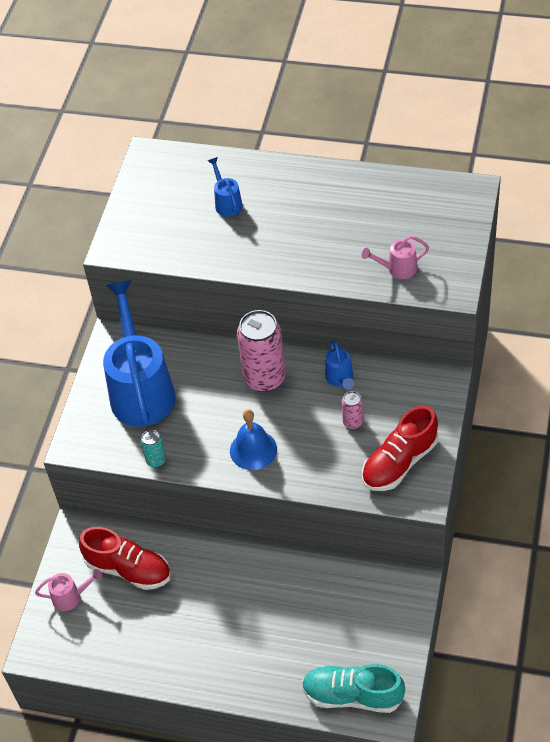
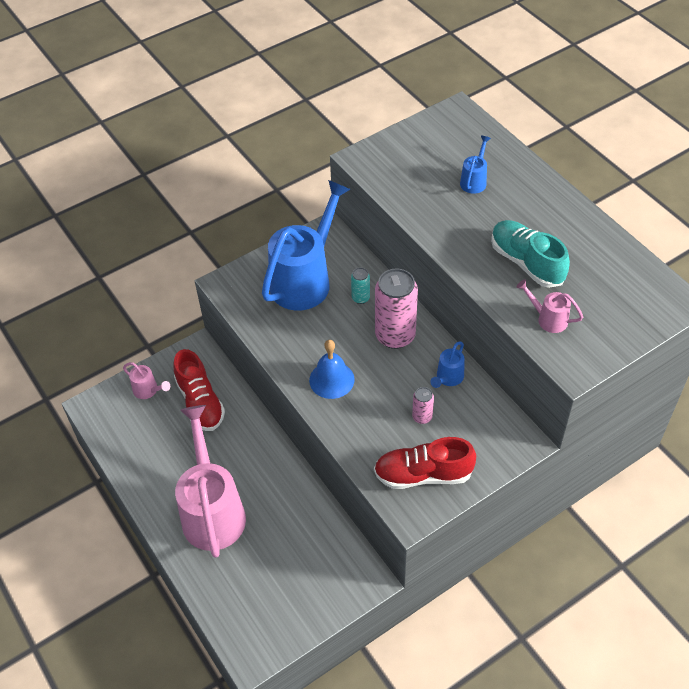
camera: 40 degrees right, 0 degrees up
turquoise can [141,430,166,467] -> turquoise can moved to [351,268,370,304]
turquoise shoe [302,664,405,713] -> turquoise shoe moved to [491,220,570,288]
none -> pink watering can [175,405,246,558]

